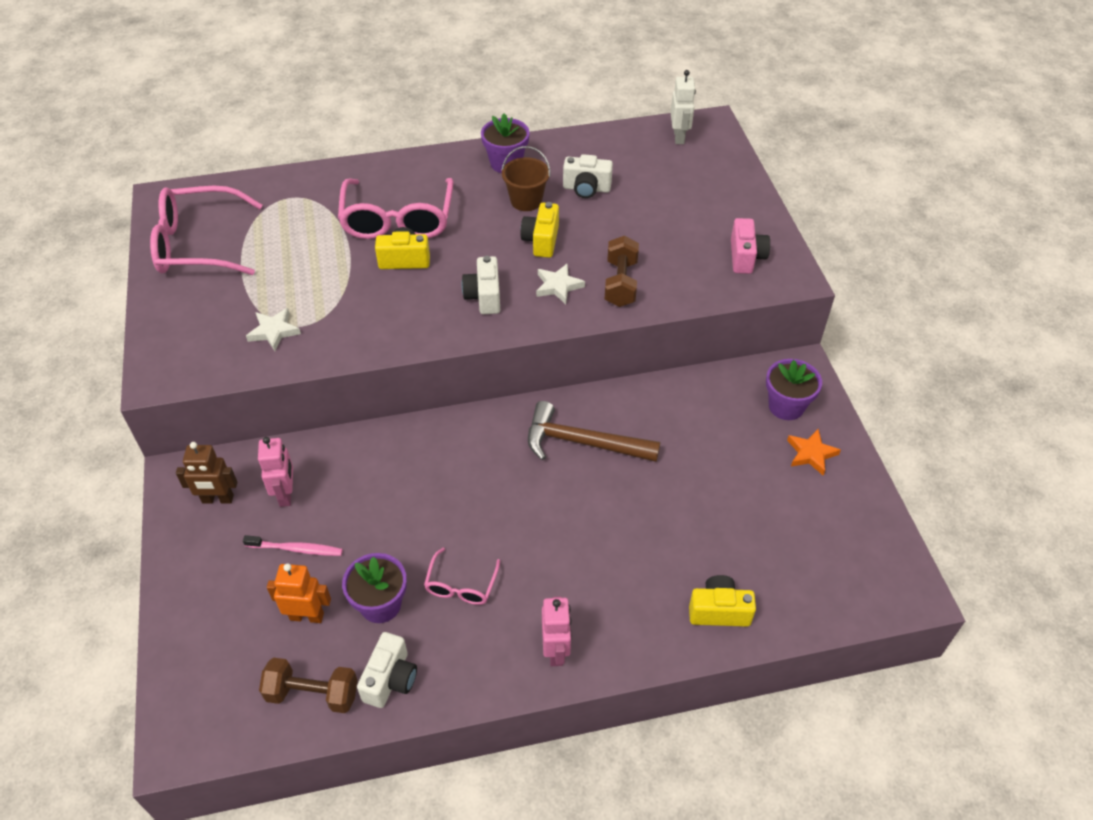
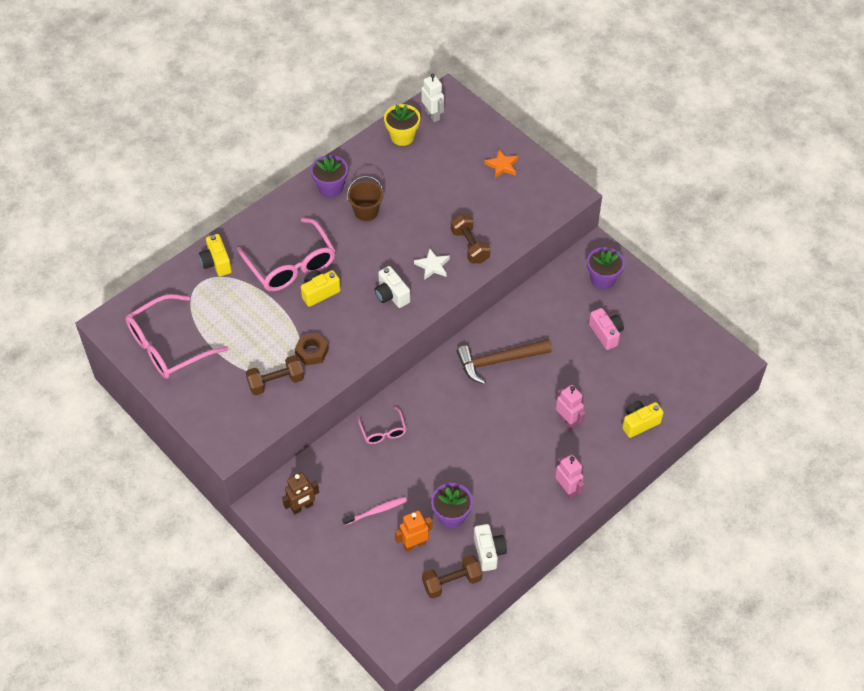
camera: 30 degrees left, 5 degrees up
white star [246,308,301,351] -> brown dumbbell [246,355,304,396]
pink robot [258,437,293,507] -> pink robot moved to [556,385,585,430]
pink glasses [424,548,500,605] -> pink glasses moved to [358,406,406,444]
yellow camera [520,202,559,258] -> yellow camera moved to [199,234,232,276]
white camera [563,154,613,198] -> none
pink camera [731,218,770,274] -> pink camera moved to [589,308,624,350]
orange star [787,429,841,476] -> orange star moved to [484,149,518,178]
none -> brown nut [295,333,329,365]
none -> yellow flower pot [384,104,420,146]

